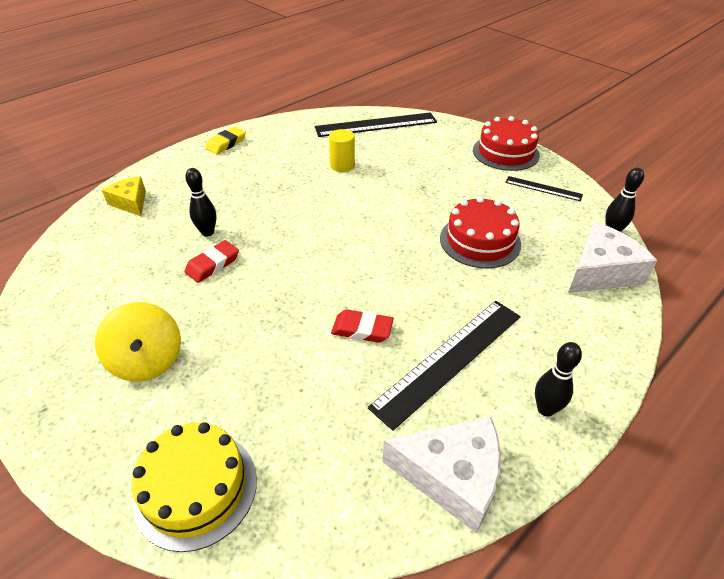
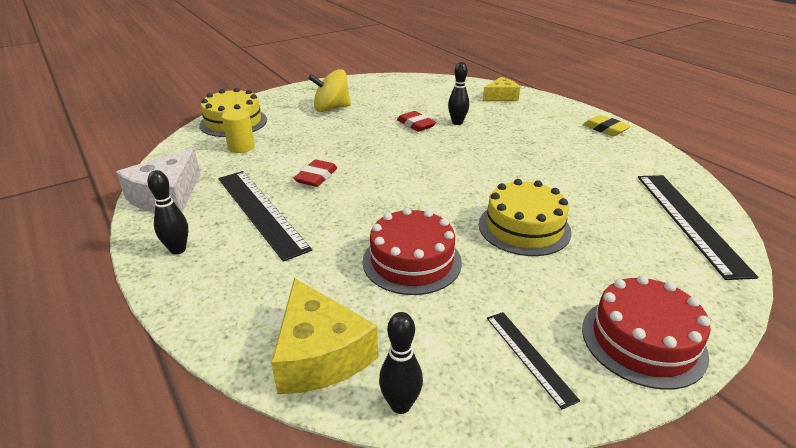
camera: 100 degrees right, 10 degrees down
yellow cylinder [329,129,355,172] -> yellow cylinder moved to [222,109,255,153]
black ruler [505,176,583,201] -> black ruler turned 60 degrees counterclockwise [487,312,580,409]
white cheese [568,222,658,293] -> yellow cheese [271,278,378,394]
none -> yellow cake [479,179,572,256]

